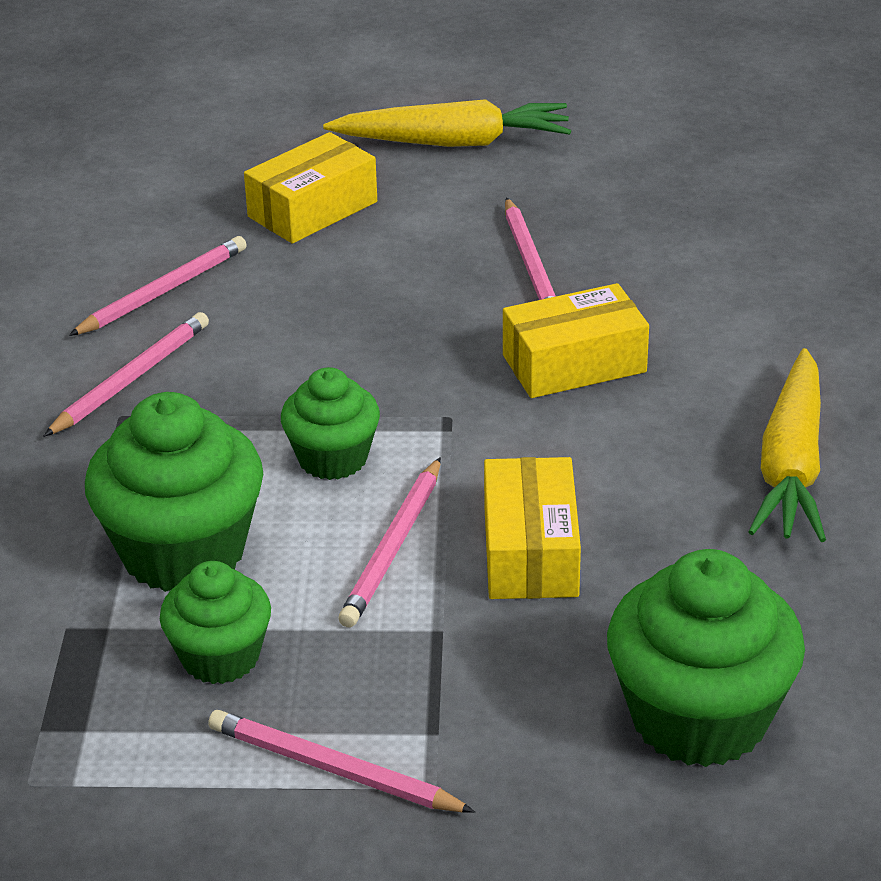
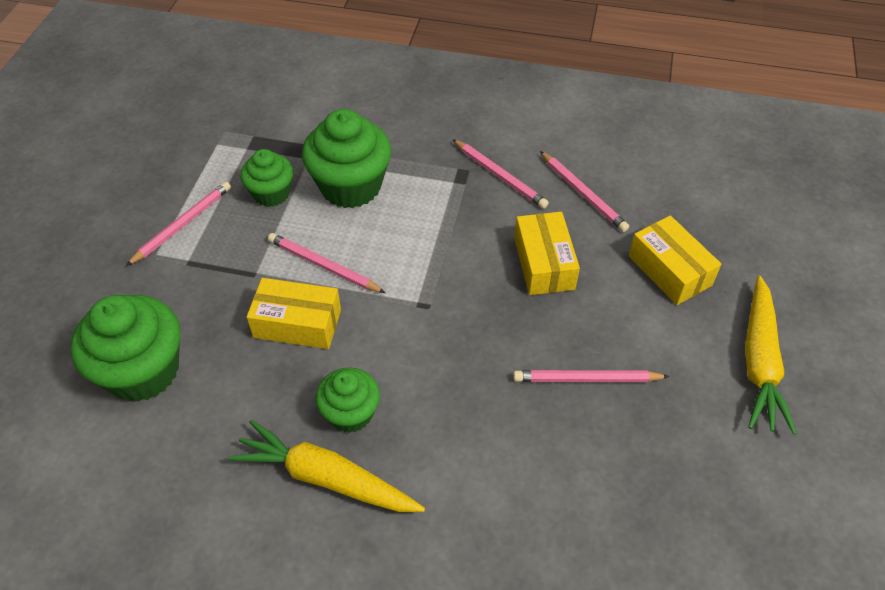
camera: 100 degrees right, 15 degrees up
green cupcake [281,367,380,480] -> green cupcake moved to [316,367,380,433]
yellow box [503,283,649,398] -> yellow box moved to [514,212,580,295]

